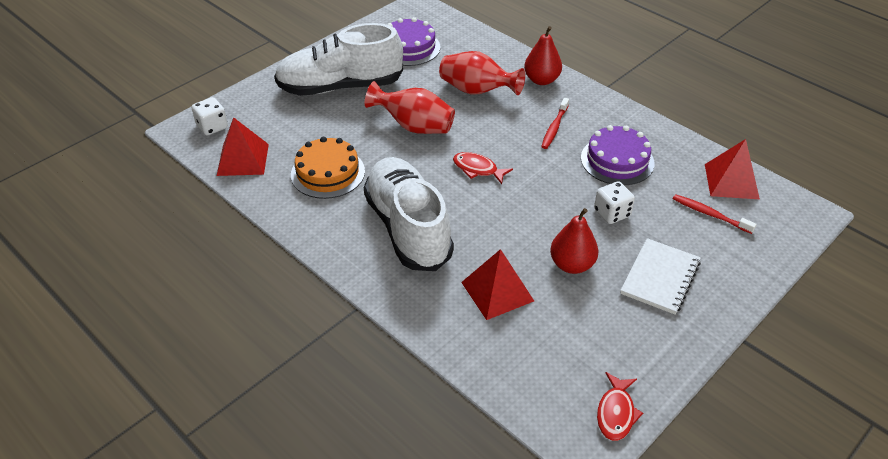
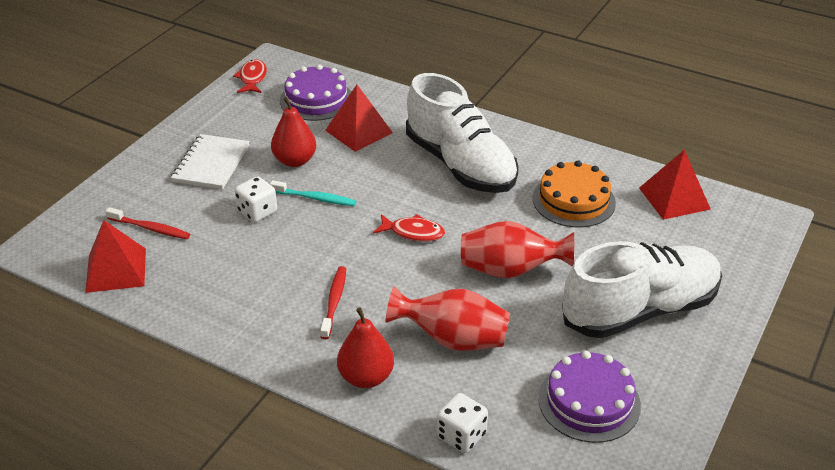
camera: 165 degrees right, 5 degrees down
white dice [191,97,228,136] -> white dice moved to [437,393,488,453]
purple cake [581,125,654,185] -> purple cake moved to [280,65,351,121]
none -> turquoise toothbrush [270,180,356,206]

